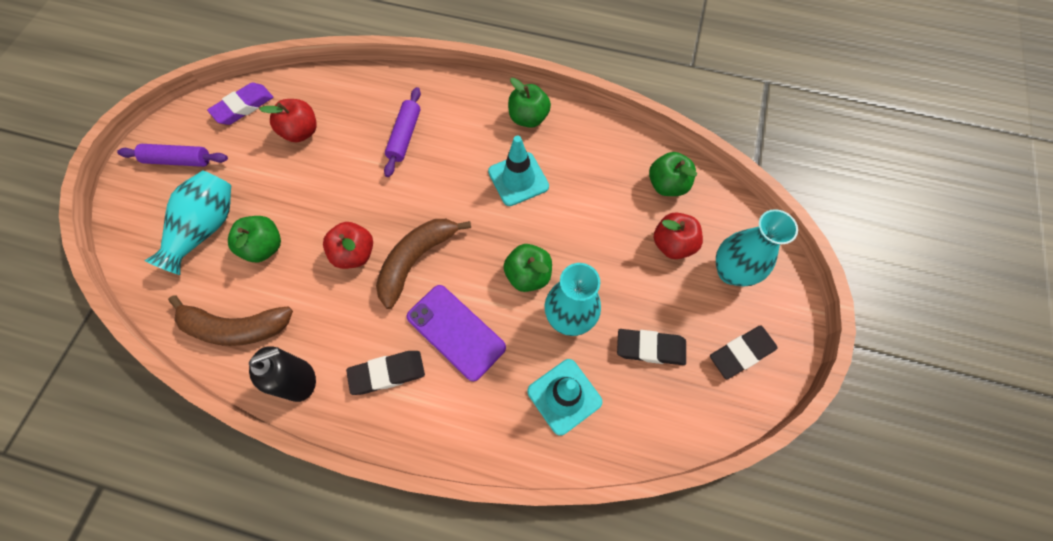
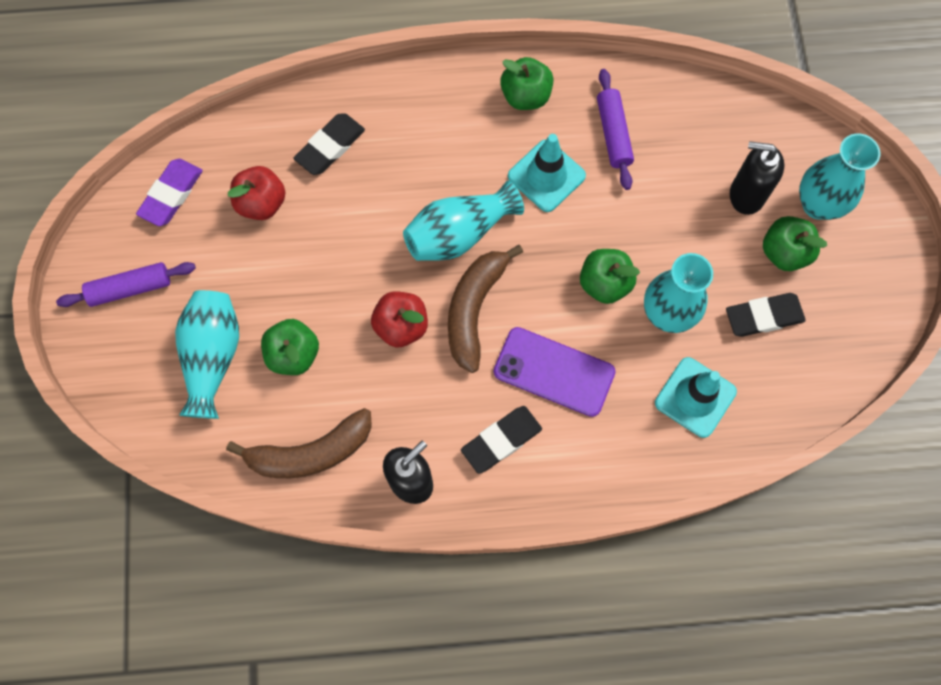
camera: 20 degrees left, 5 degrees up
purple rolling pin [384,87,421,177] -> purple rolling pin moved to [597,69,634,190]
green apple [649,152,697,196] -> green apple moved to [763,216,827,271]
red apple [654,212,703,259] -> black soap dispenser [730,141,784,215]
black eraser [710,325,778,379] -> black eraser moved to [293,113,365,175]
none -> turquoise vase [403,181,524,261]

